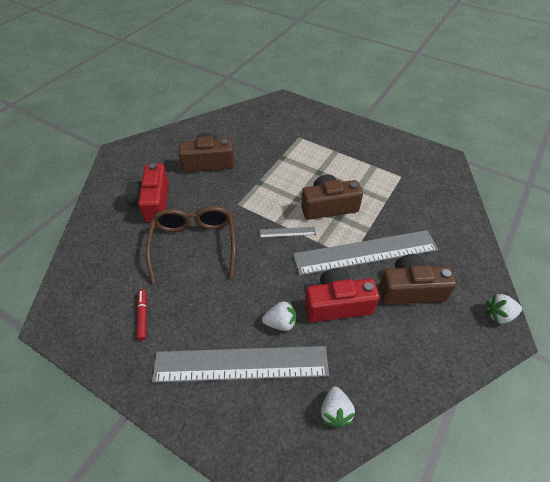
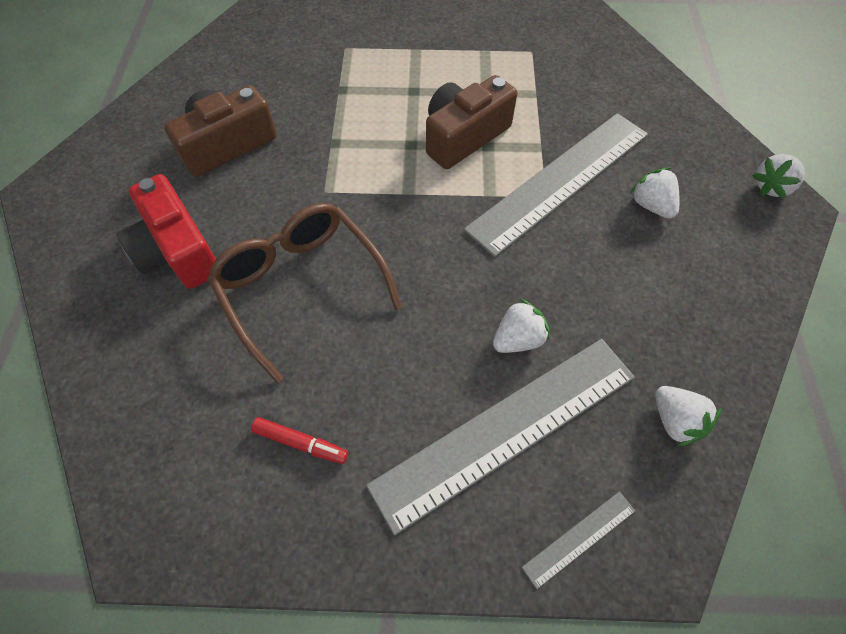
camera: 30 degrees left, 10 degrees up
red marker [137,289,147,340] -> red marker turned 150 degrees clockwise [251,417,348,464]
grey ruler [259,227,316,238] -> grey ruler moved to [522,492,635,589]
red camera [305,268,379,322] -> none
brown camera [379,254,457,305] -> white strawberry [630,168,679,219]

